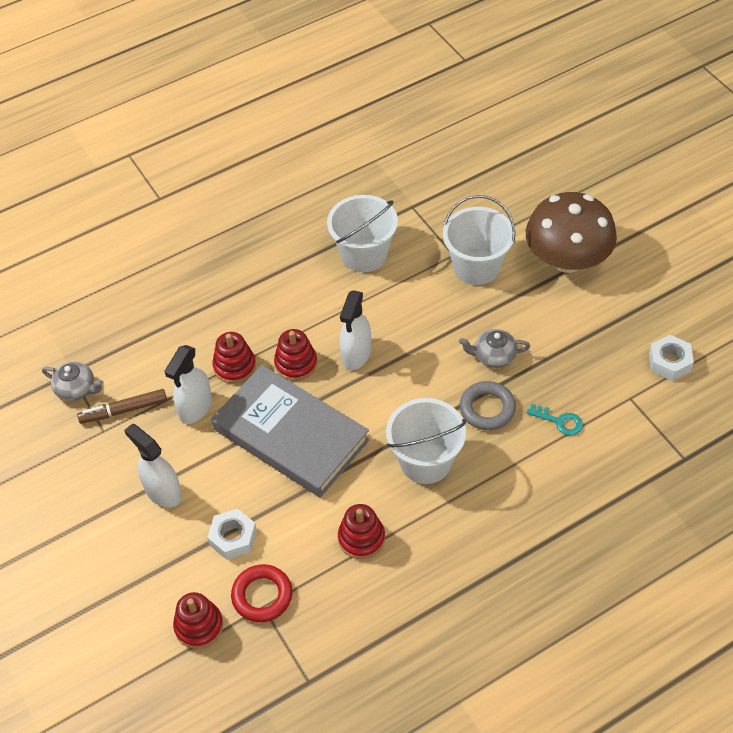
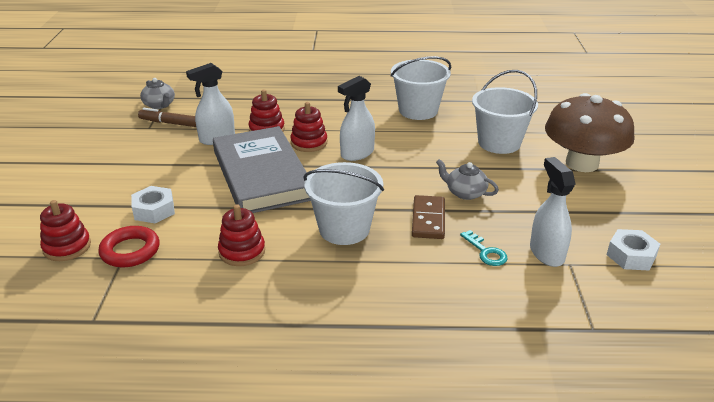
camera: 30 degrees right, 20 degrees down
white spray bottle [124,423,182,507] -> white spray bottle moved to [530,157,576,267]
grey ring [459,381,516,430] -> brown domino [412,195,445,239]

